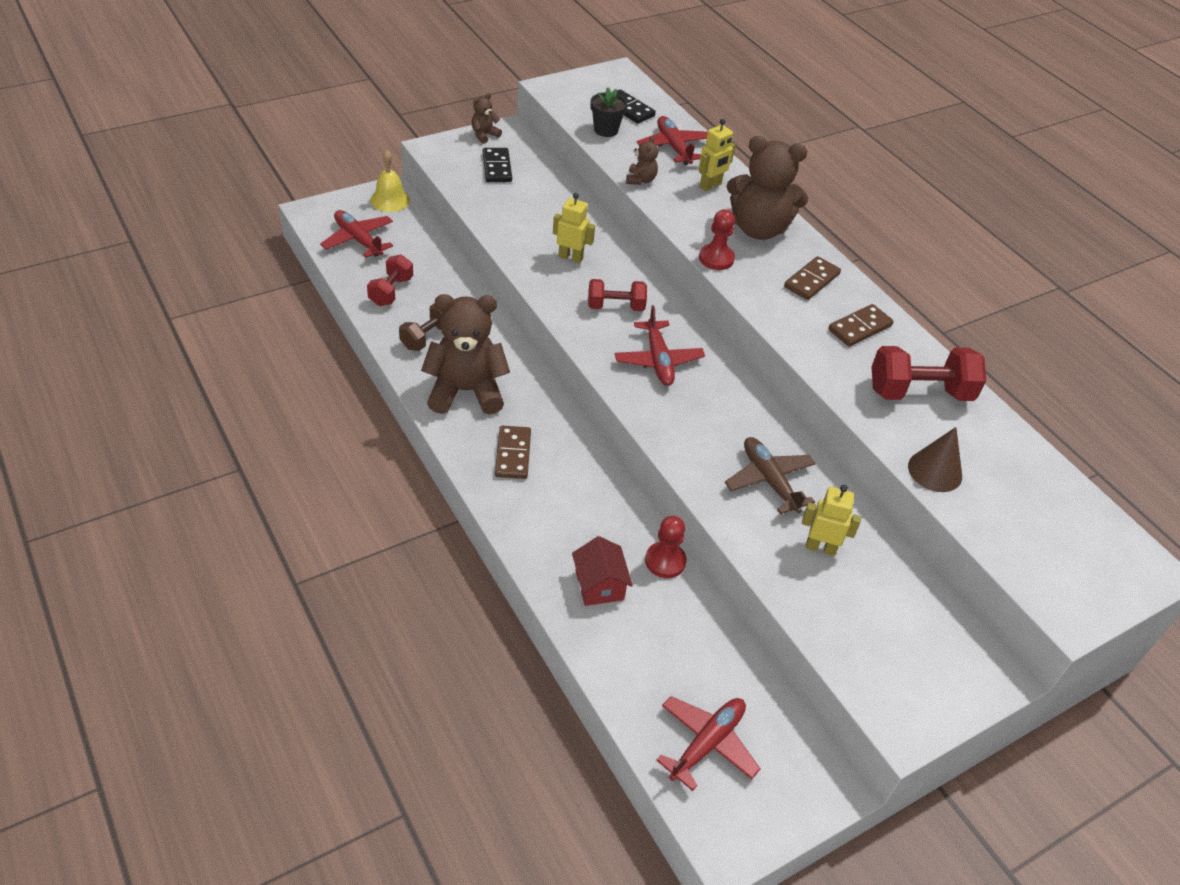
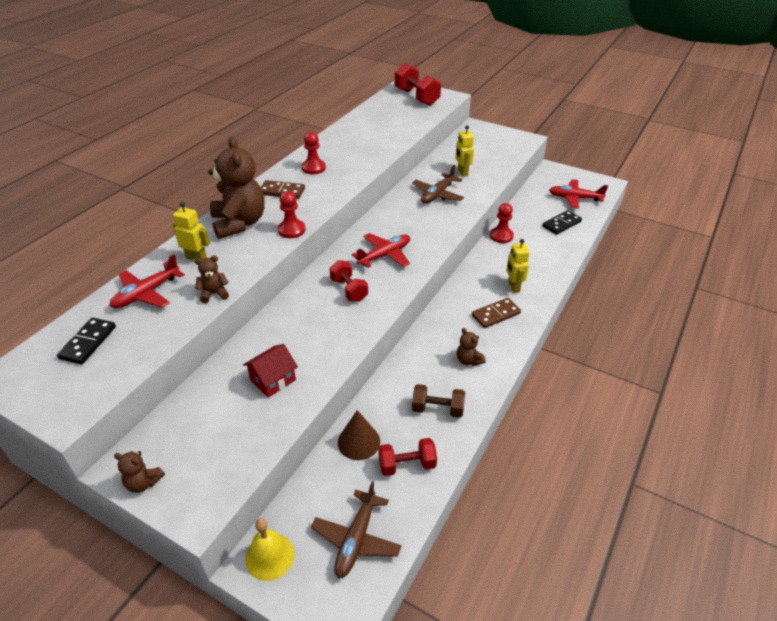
camera: 115 degrees left, 5 degrees down
red plane [320,210,393,258] -> brown plane [311,481,401,578]
brown teddy bear [421,294,510,415] -> brown teddy bear [457,328,486,366], size x0.44
black domino [483,148,512,182] -> black domino moved to [543,210,582,235]
yellow robot [553,193,595,263] -> yellow robot moved to [506,239,530,293]
red house [572,536,633,606] -> red house moved to [243,344,298,398]
black flower pot [591,87,627,137] -> none
brown domino [828,304,894,347] -> red pawn [302,132,326,174]
red dumbbell [872,346,986,401] -> red dumbbell moved to [395,63,441,106]
brown cone [908,427,962,492] -> brown cone moved to [338,410,380,460]

